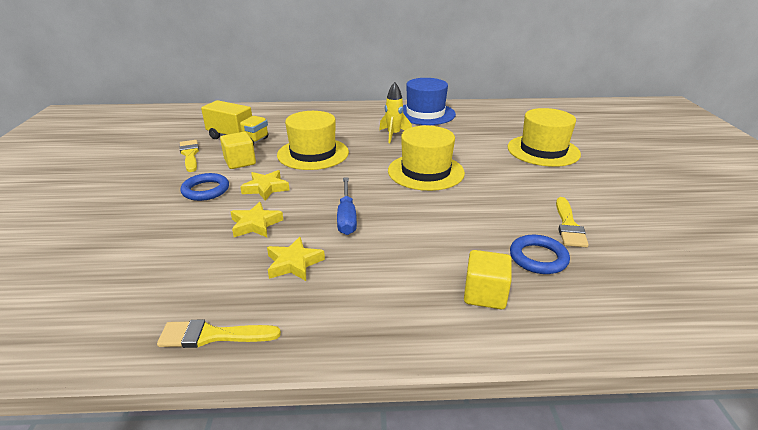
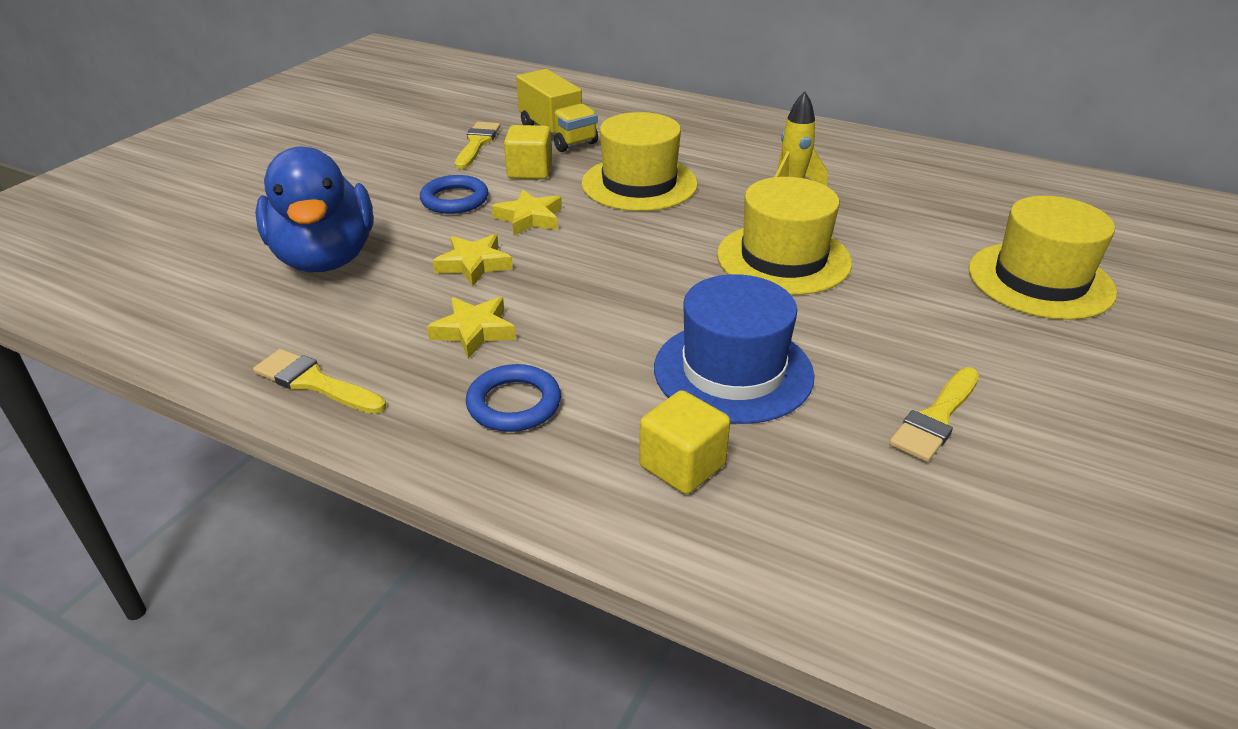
camera: 30 degrees right, 5 degrees up
blue screwdriver [337,177,357,235] -> none
blue hat [403,78,456,125] -> blue hat moved to [654,274,815,424]
blue ring [510,235,570,274] -> blue ring moved to [466,364,561,432]
none -> blue duck [255,147,373,272]

